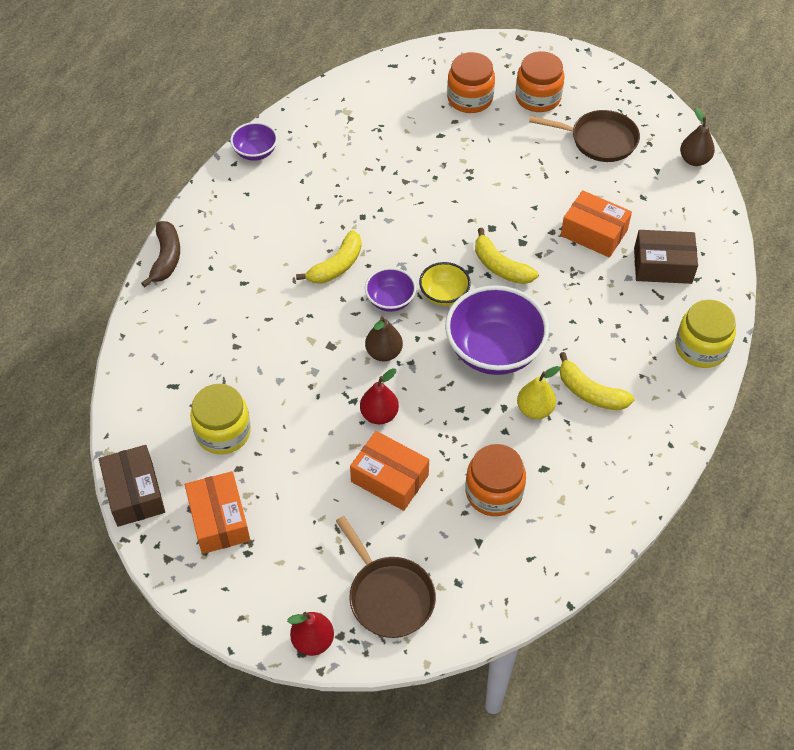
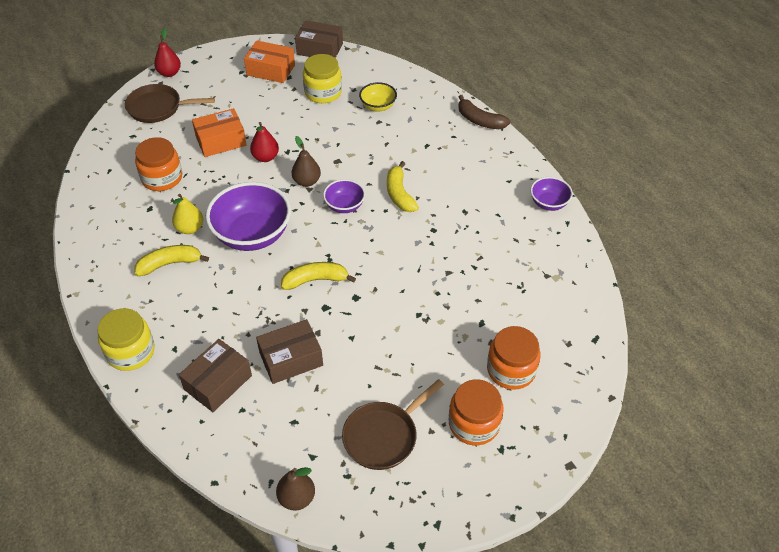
camera: 125 degrees right, 5 degrees down
yellow bowl [419,262,471,306] -> yellow bowl moved to [359,82,397,112]
orange box [561,190,632,258] -> brown box [256,319,323,384]

